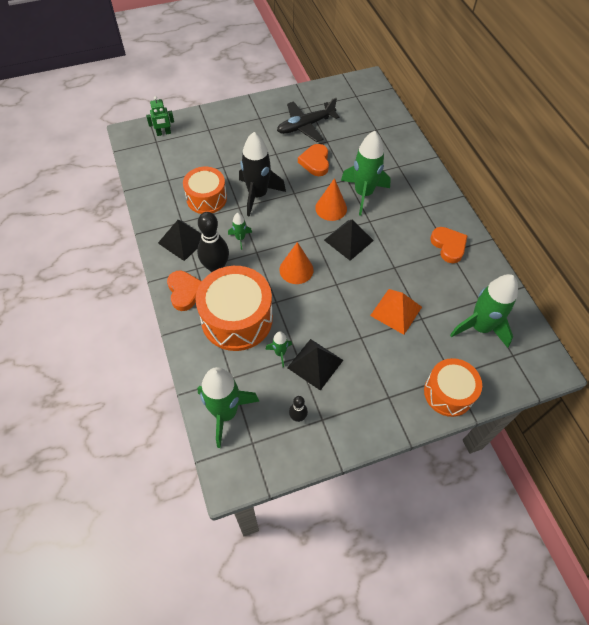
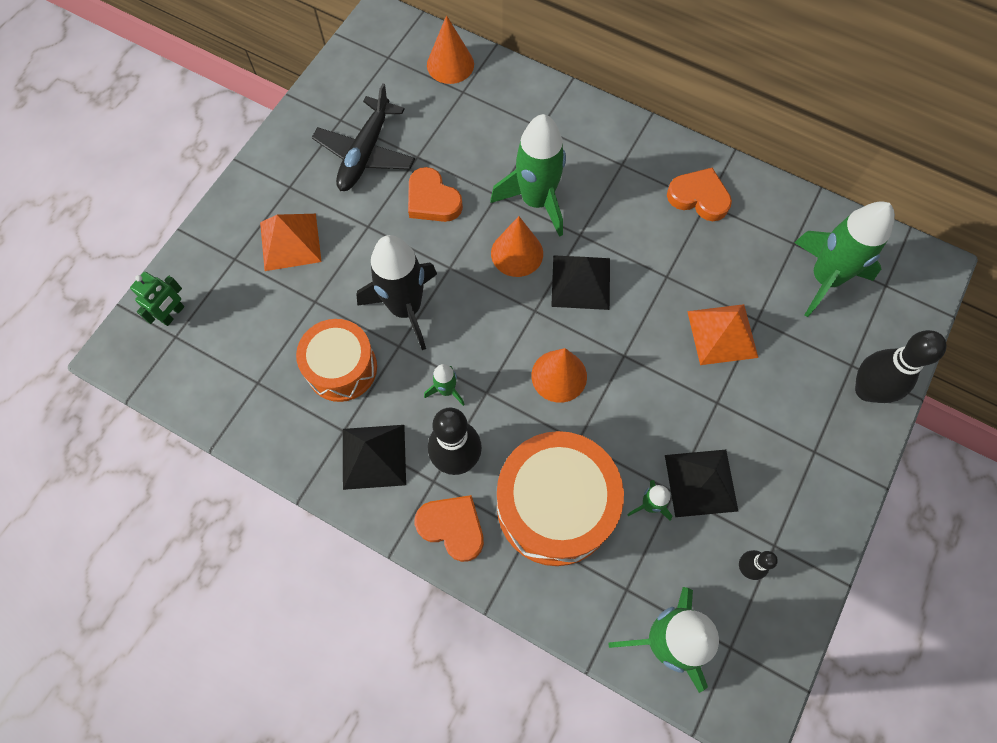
camera: 40 degrees left, 10 degrees up
orange drum [424,358,482,417] -> black bowling pin [855,330,946,403]
none -> orange pyramid [260,214,322,271]
none -> orange cone [427,15,474,84]

